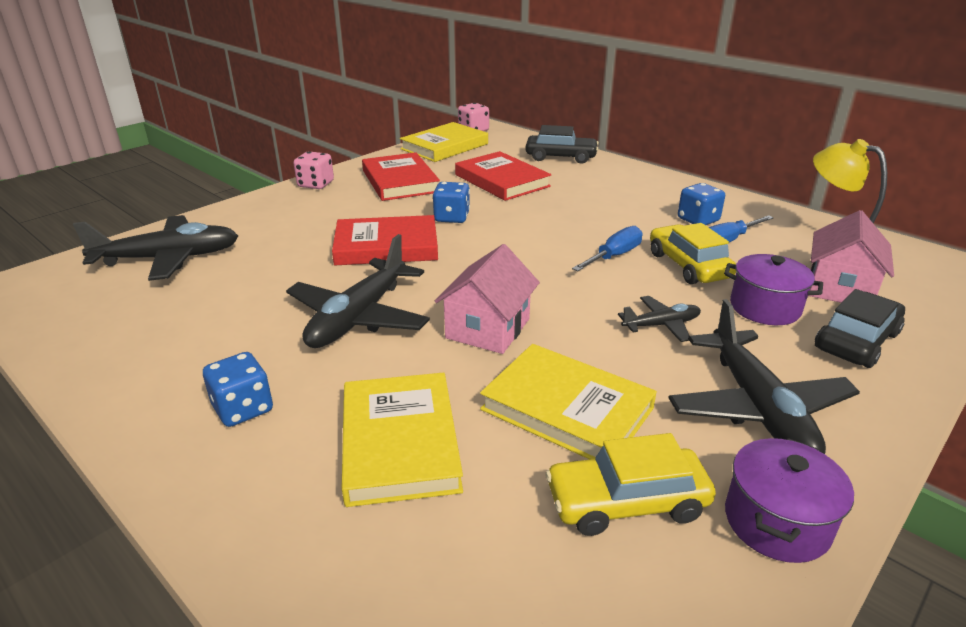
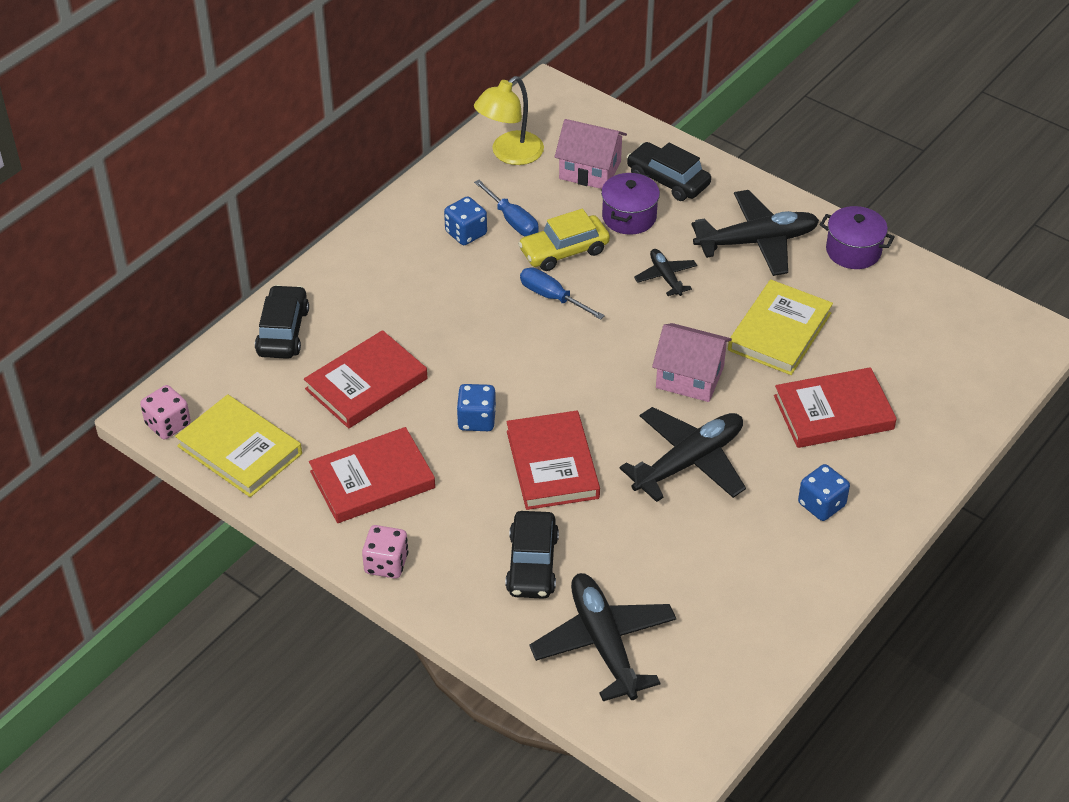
camera: 95 degrees left, 15 degrees up
black plane [286,234,430,348] -> black plane turned 60 degrees counterclockwise [619,407,746,502]
yellow book [342,373,463,507] -> red book [774,367,897,448]
yellow car [545,433,716,536] -> none
none -> black car [505,511,559,599]

